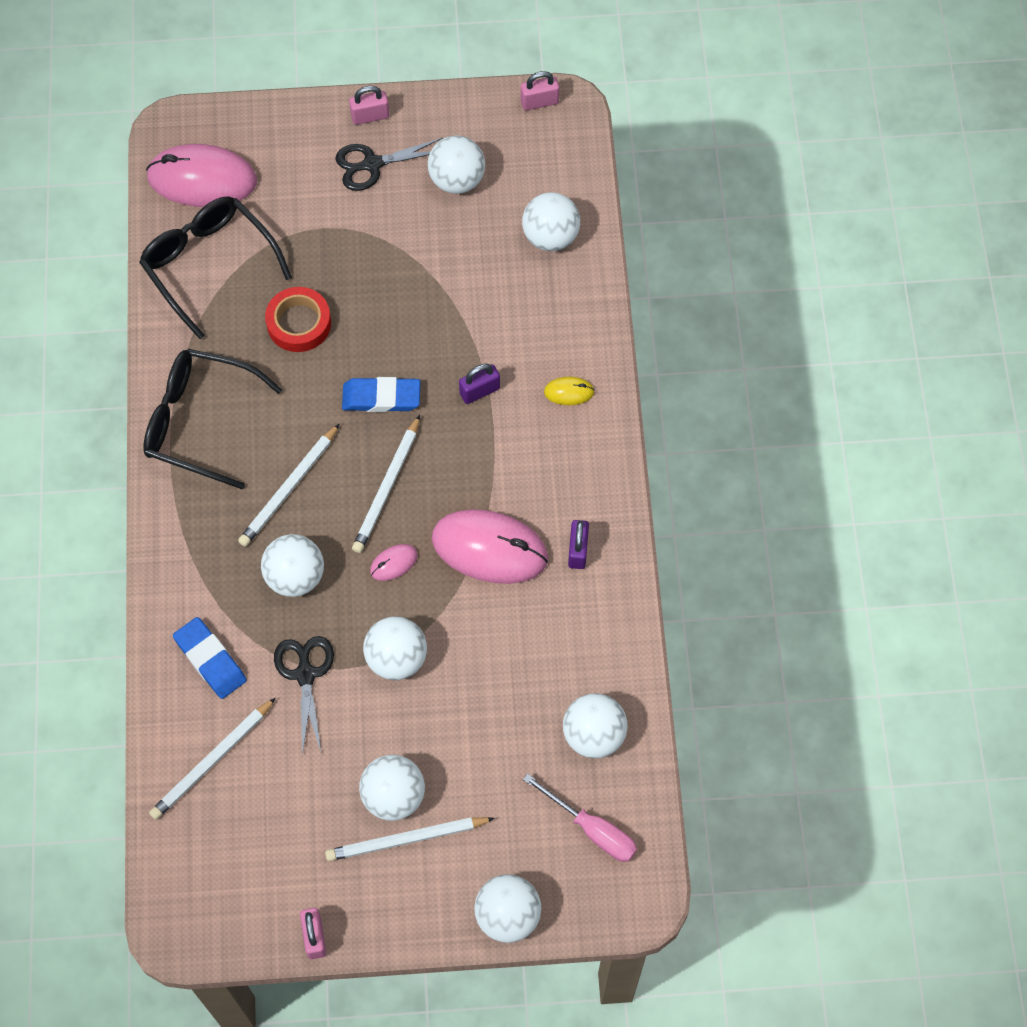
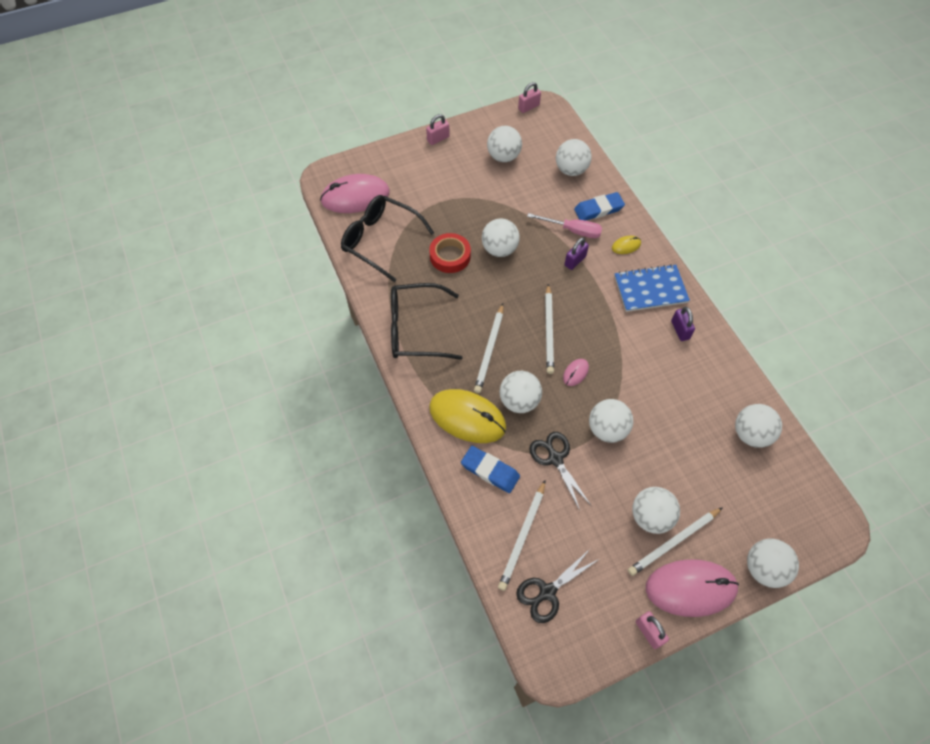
camera: 20 degrees left, 5 degrees down
black scissors [335,138,443,191] -> black scissors moved to [516,549,599,623]
blue eraser [342,377,420,412] -> blue eraser moved to [574,192,625,221]
pink mouse [432,509,548,584] -> pink mouse moved to [646,559,739,617]
pink screwdriver [523,773,637,862] -> pink screwdriver moved to [527,213,602,238]
none -> yellow mouse [429,389,506,443]
none -> white ball [482,219,520,257]
none -> blue notebook [614,264,690,312]

